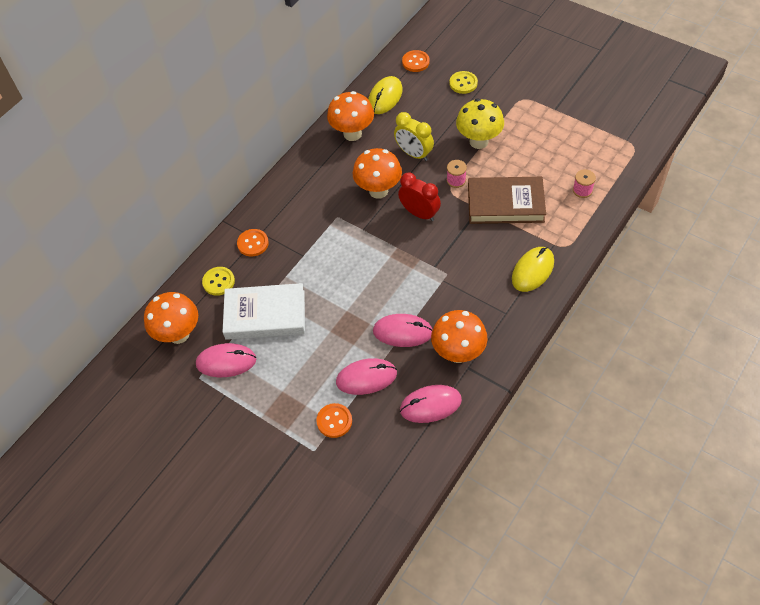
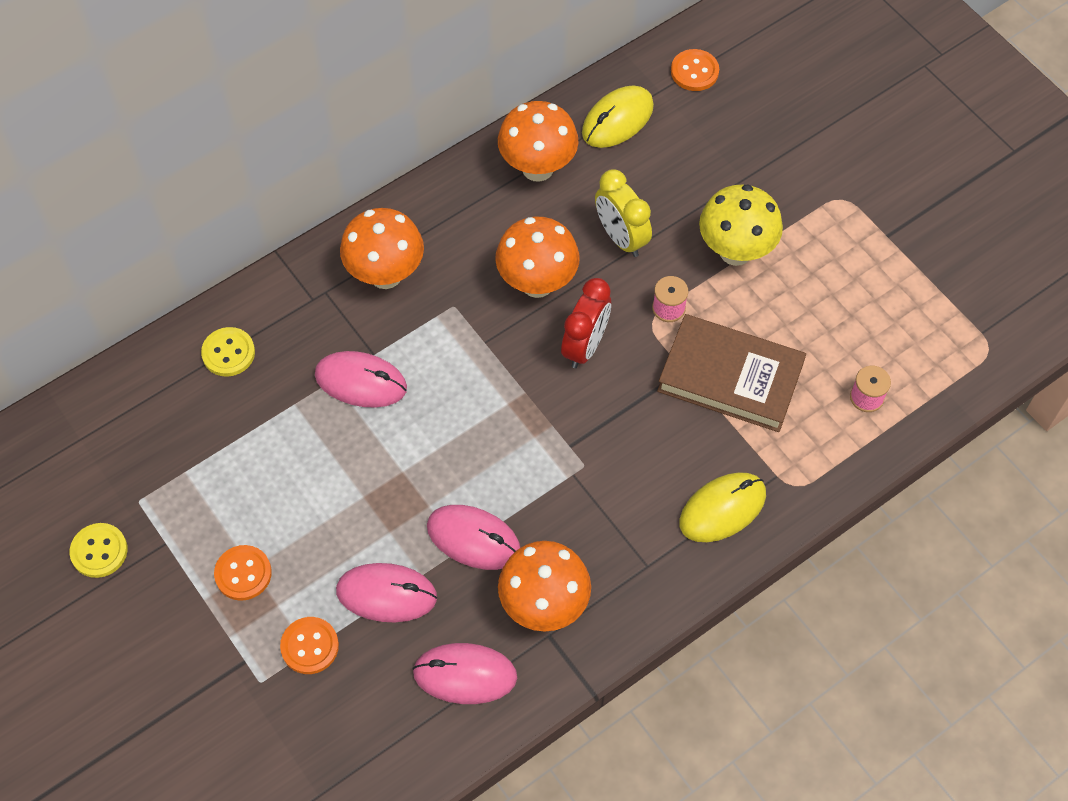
camera: 15 degrees right, 5 degrees up
orange mushroom [144,292,198,344] -> orange mushroom moved to [340,208,424,289]
pink mouse [196,343,256,377] -> pink mouse moved to [315,351,407,408]
white book [223,283,305,340] -> none
orange button [237,229,269,257] -> orange button moved to [214,545,272,601]
red clock [398,172,441,221] -> red clock turned 60 degrees clockwise [561,278,611,368]
yellow button [449,71,478,94] -> yellow button moved to [70,523,128,578]

